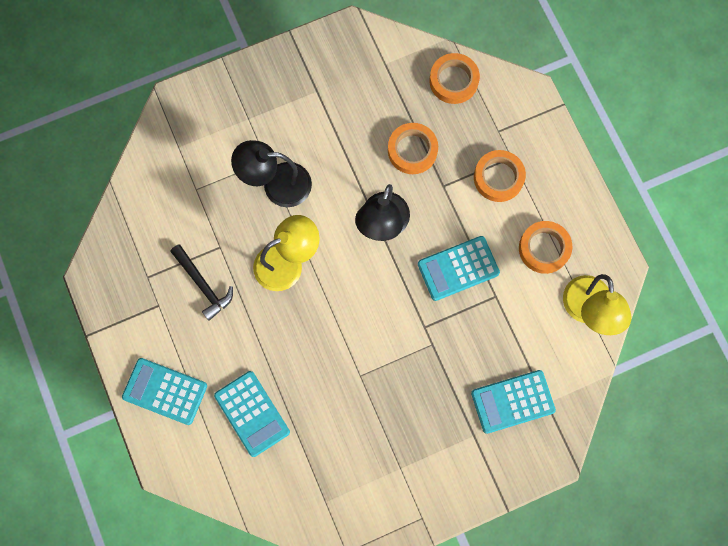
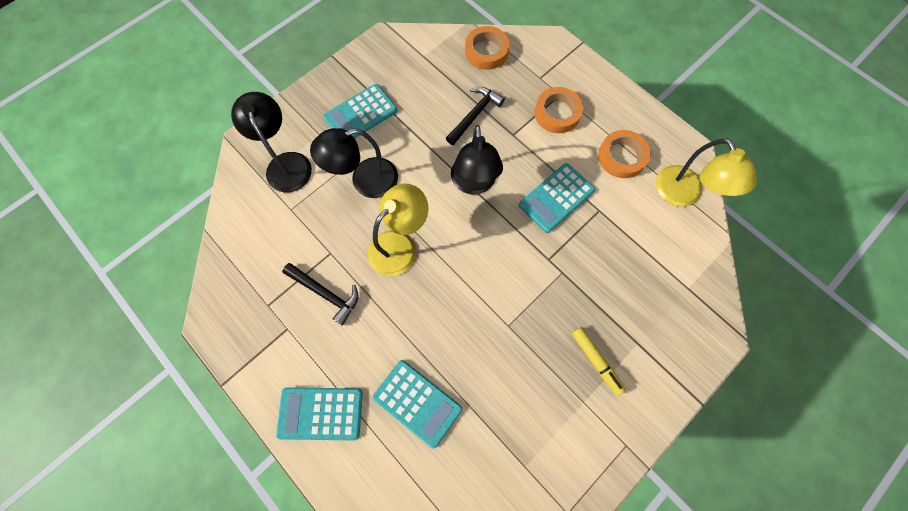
camera: 20 degrees left, 5 degrees down
orange tape [388,123,438,174] -> black hammer [446,87,505,145]
turquoise calculator [471,370,556,434] -> turquoise calculator moved to [323,84,397,139]
none -> black lamp [231,92,312,192]
none -> yellow marker [572,327,626,396]

